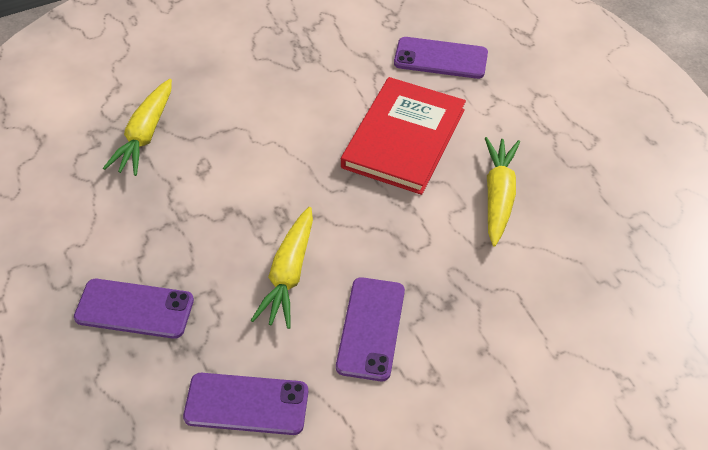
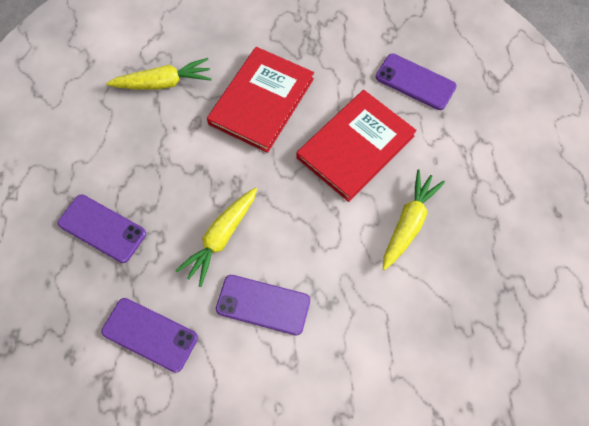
camera: 20 degrees right, 15 degrees up
yellow carrot [103,79,172,176] -> yellow carrot turned 135 degrees counterclockwise [106,58,212,90]
purple phone [336,277,405,381] -> purple phone turned 75 degrees clockwise [216,275,310,336]
none -> red book [207,47,314,153]

